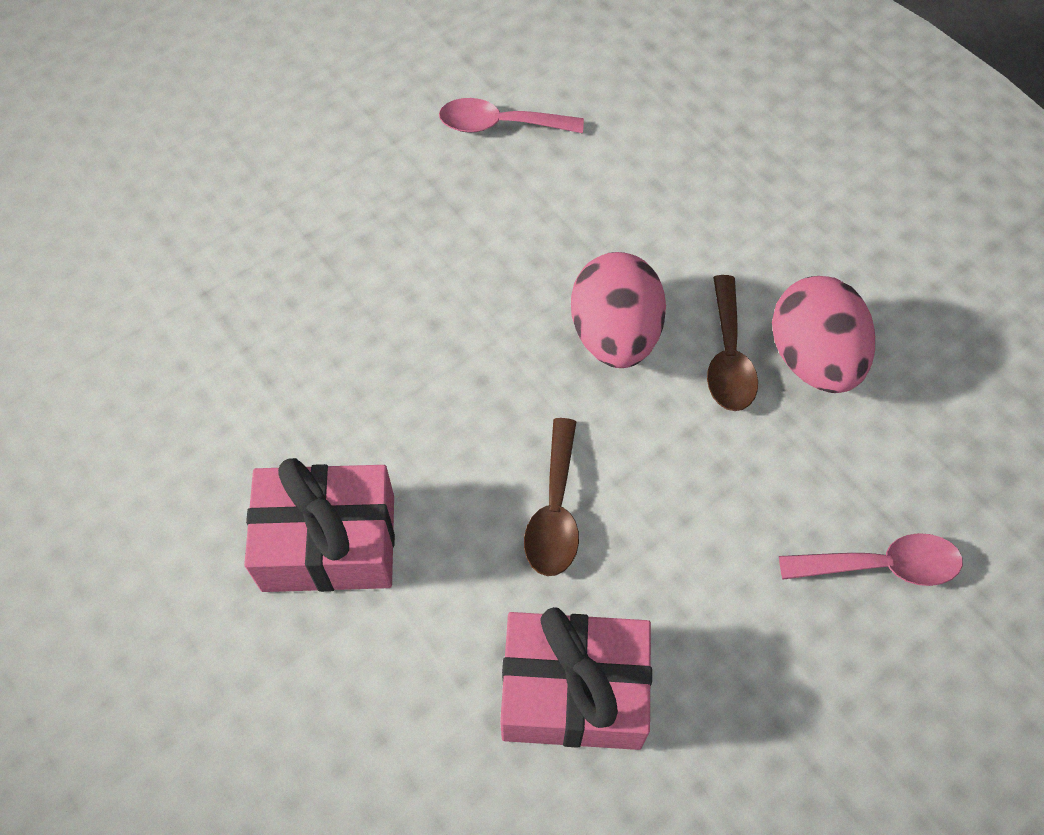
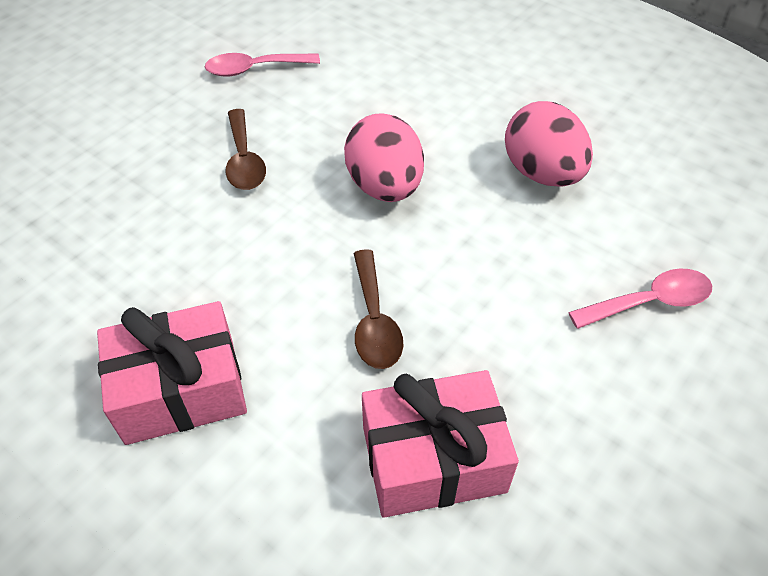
camera: 15 degrees left, 10 degrees down
brown spoon [707,275,758,411] -> brown spoon moved to [226,109,266,190]

